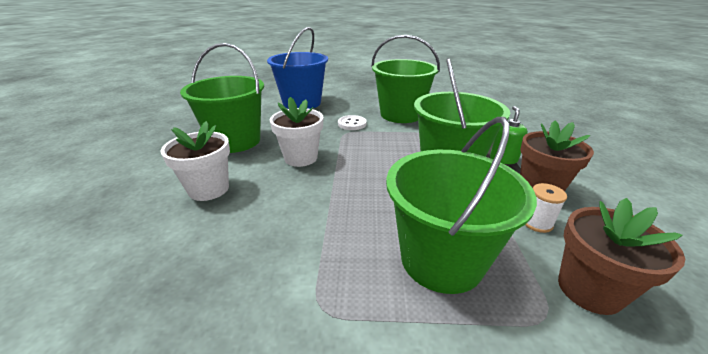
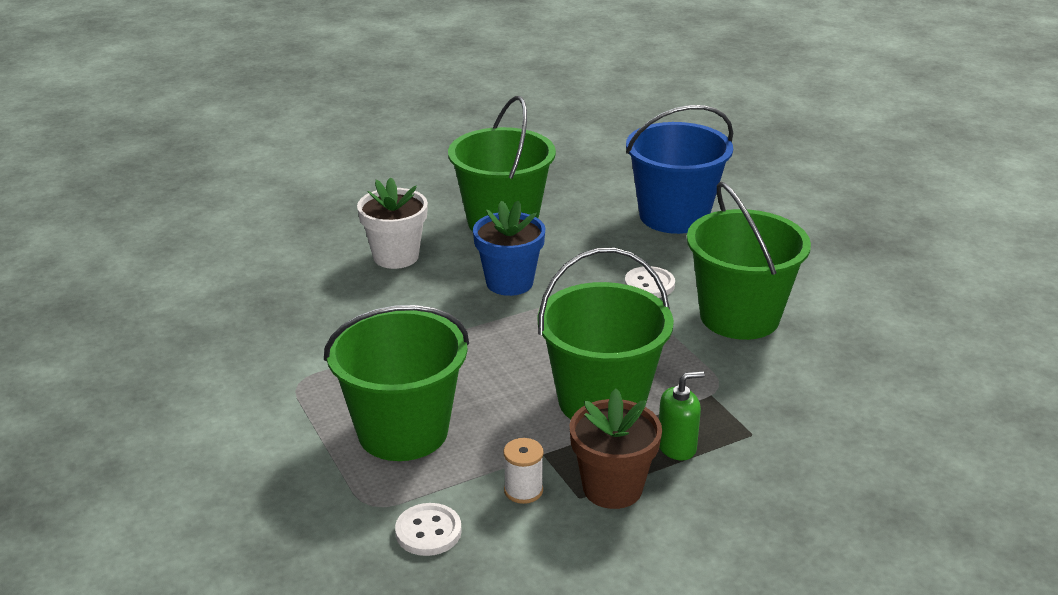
camera: 60 degrees right, 0 degrees up
white flower pot [270,97,323,167] -> blue flower pot [473,200,545,296]
brown flower pot [558,198,685,315] -> white button [395,503,462,556]

